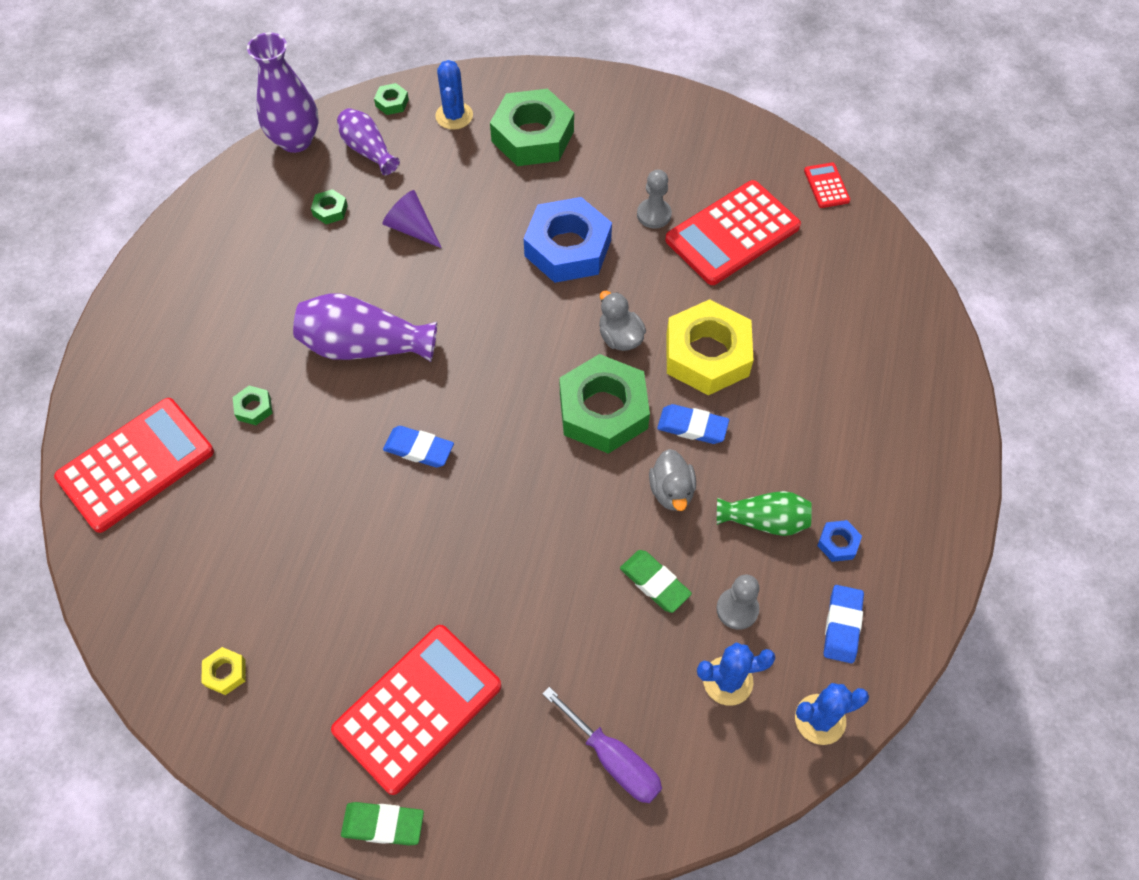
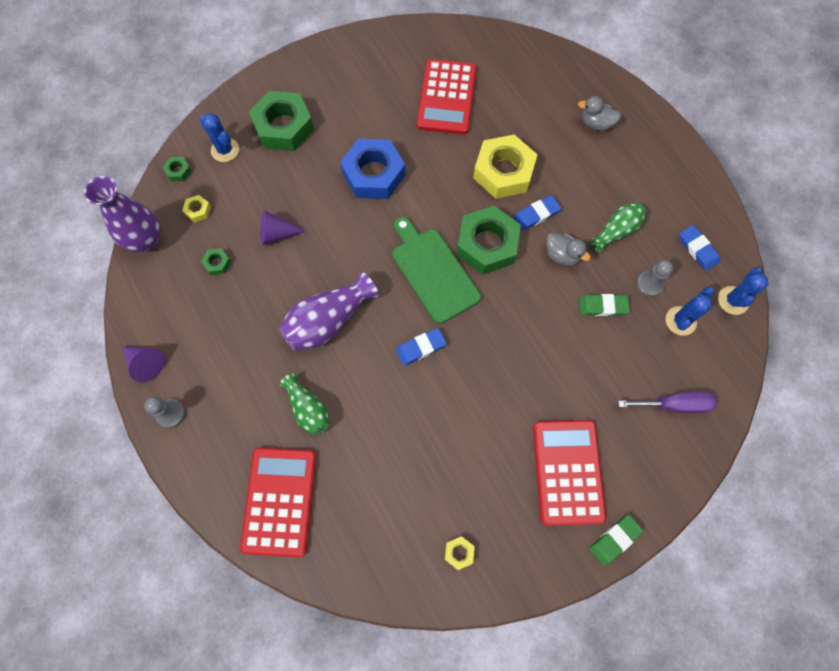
camera: 45 degrees left, 10 degrees up
green nut [232,386,273,425] -> green vase [280,373,329,435]
purple vase [337,108,400,175] -> yellow nut [182,195,211,222]
grey duck [599,291,646,351] -> grey duck moved to [578,96,621,131]
grey pawn [637,170,672,228] -> grey pawn moved to [144,396,185,428]
red calculator [804,162,850,208] -> none
blue nut [817,520,862,562] -> none
none -> purple cone [122,346,165,382]
none -> green cutting board [392,217,481,324]

